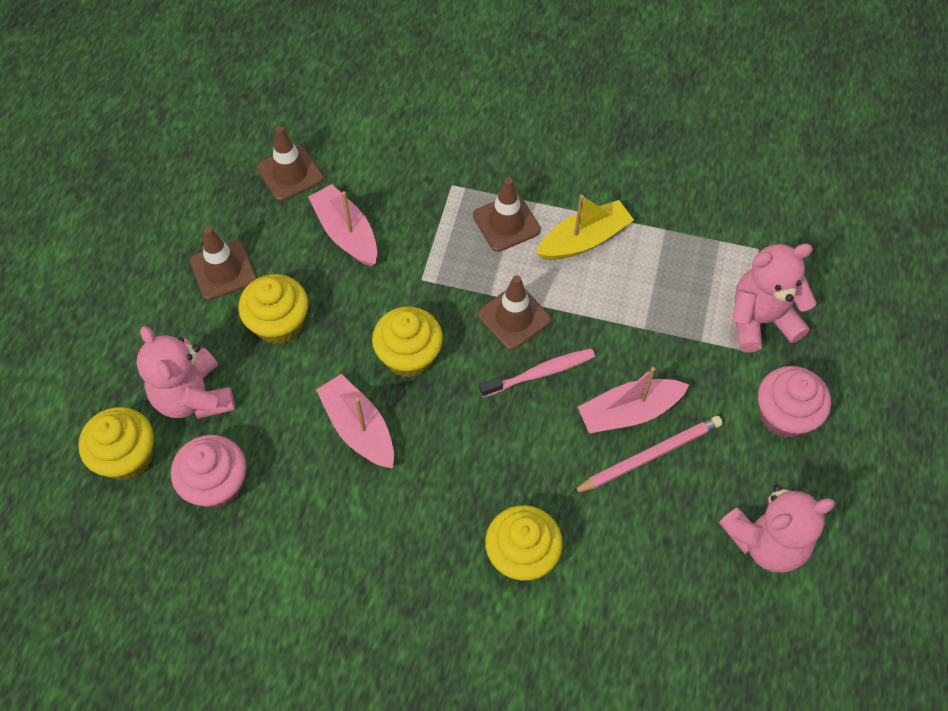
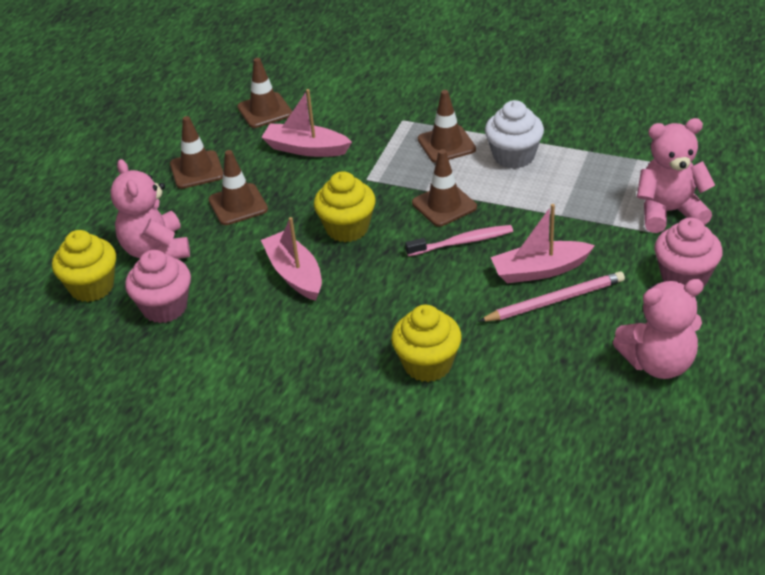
camera: 10 degrees right, 20 degrees down
yellow cupcake [238,274,308,345] -> brown traffic cone [209,150,268,225]
pink boat [308,184,377,267] -> pink boat turned 45 degrees counterclockwise [261,89,352,157]
yellow boat [536,195,634,260] -> white cupcake [485,100,544,169]

